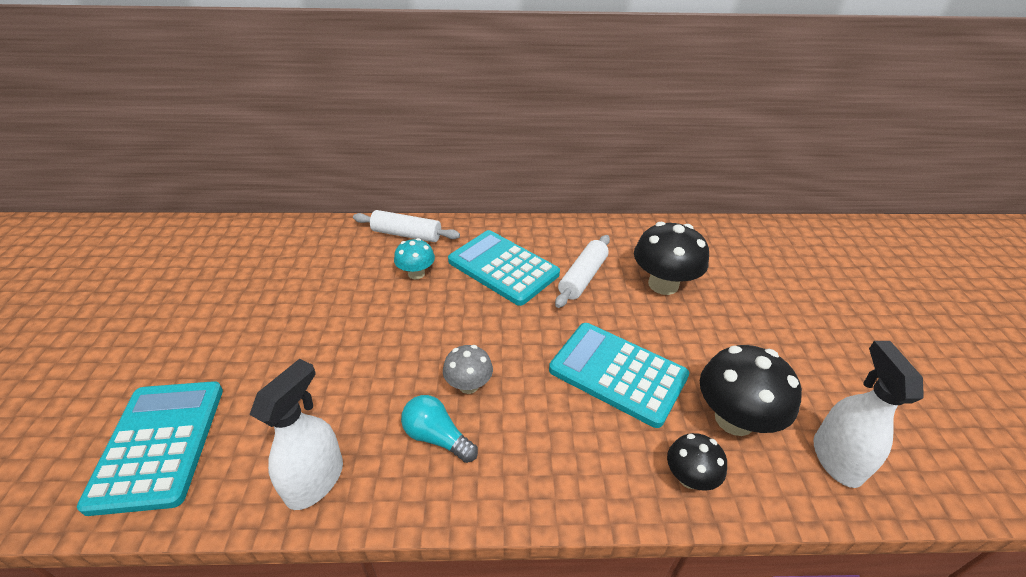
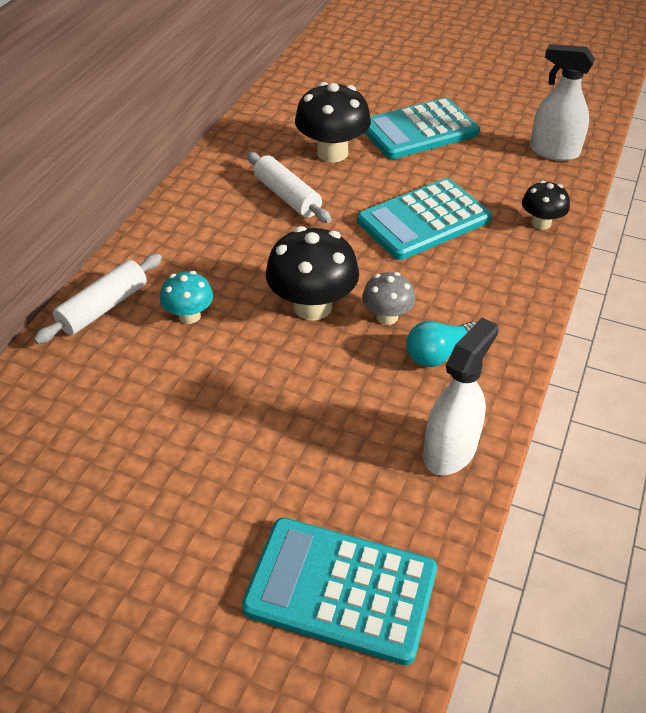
camera: 65 degrees left, 5 degrees up
white spray bottle [249,359,343,510] -> white spray bottle turned 75 degrees clockwise [423,318,499,475]
turquoise calculator [448,230,560,306] -> turquoise calculator moved to [365,98,480,159]
black mushroom [700,345,802,436] -> black mushroom moved to [266,226,359,320]

